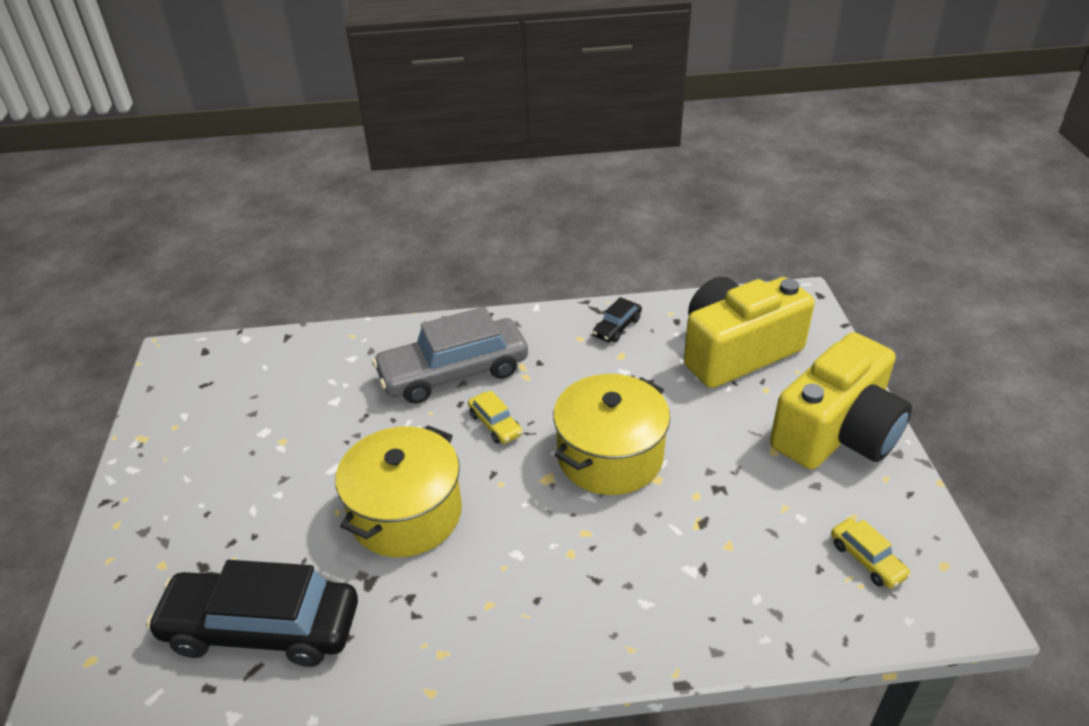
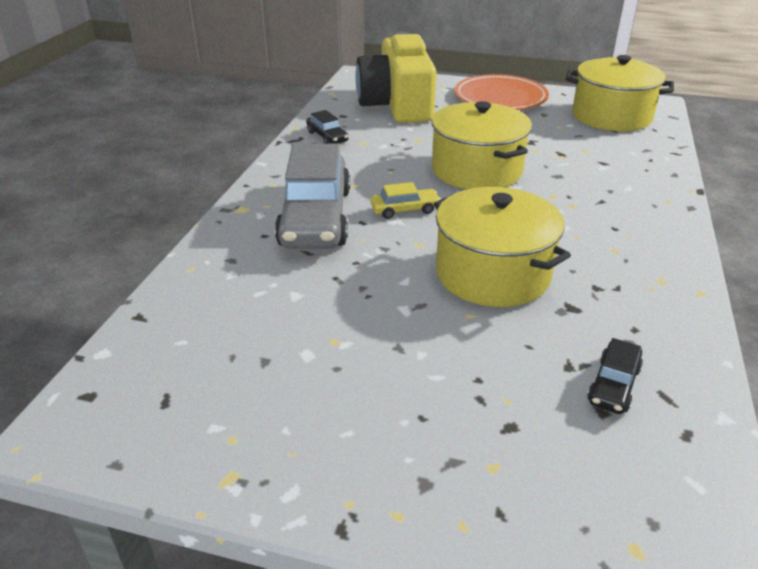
camera: 70 degrees left, 5 degrees down
black car [146,560,358,667] -> black car [587,338,643,414], size x0.44
yellow camera [770,332,912,469] -> orange plate [454,74,549,110]
yellow car [831,518,911,589] -> yellow pot [566,55,674,131]

